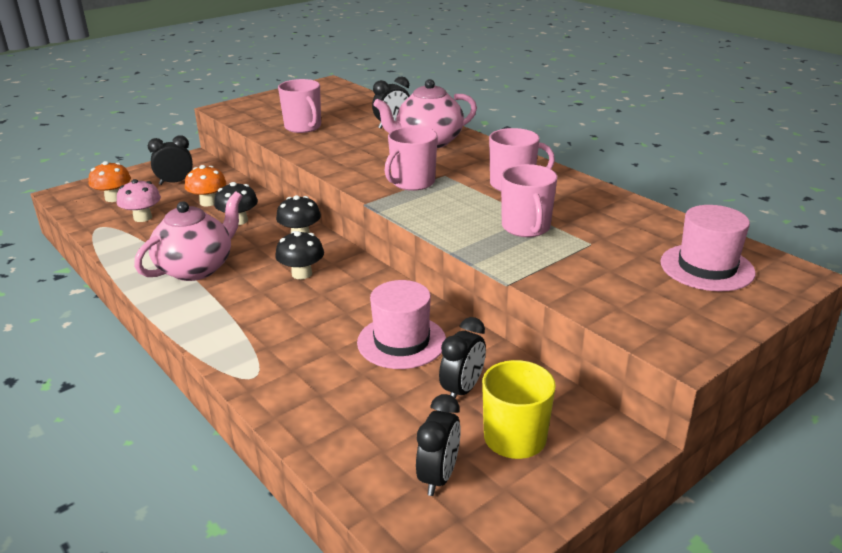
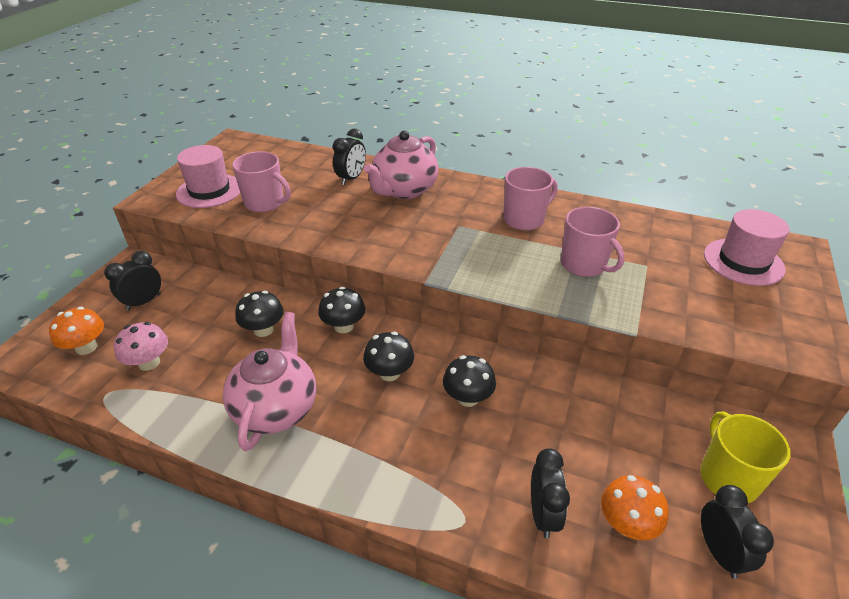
camera: 30 degrees left, 10 degrees up
orange mushroom [185,165,226,206] -> orange mushroom moved to [601,475,669,540]
pink hat [357,280,446,369] -> pink hat moved to [176,145,240,208]
pink mug [384,126,437,191] -> none
black clock [439,317,486,399] -> black clock moved to [531,448,570,539]
none -> black mushroom [443,355,496,407]

